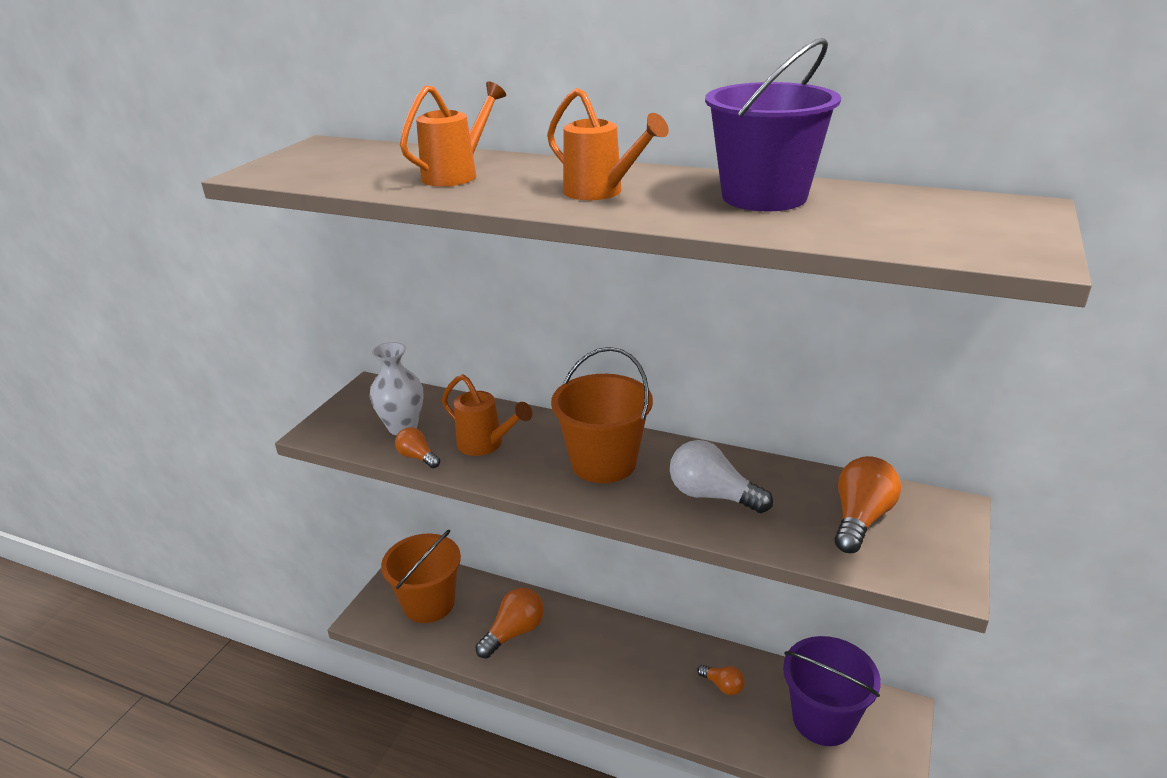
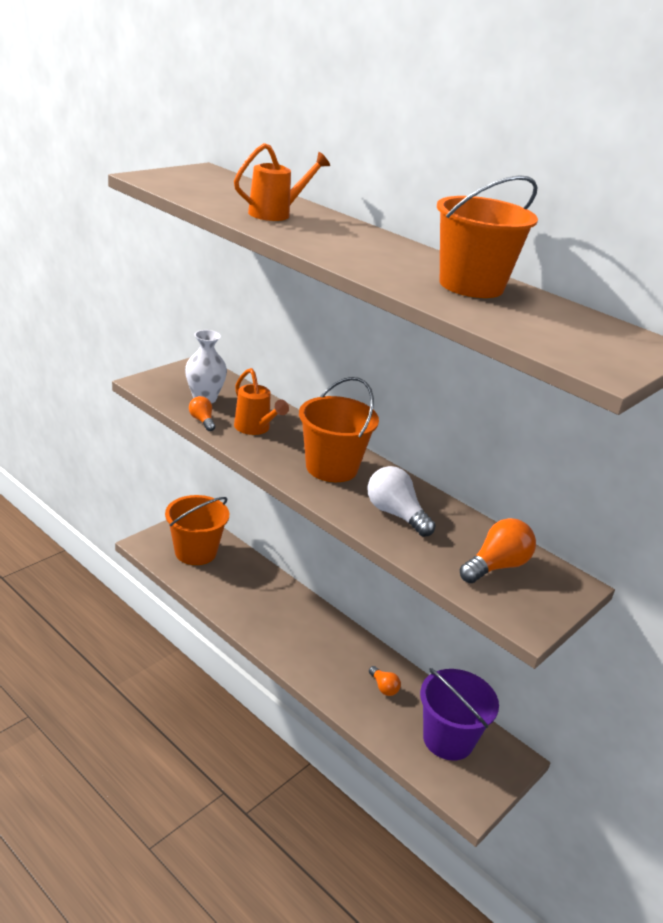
camera: 15 degrees right, 0 degrees up
orange light bulb [475,588,544,658] -> none
orange watering can [547,88,669,200] -> none
purple bucket [705,38,841,211] -> orange bucket [437,175,538,298]

